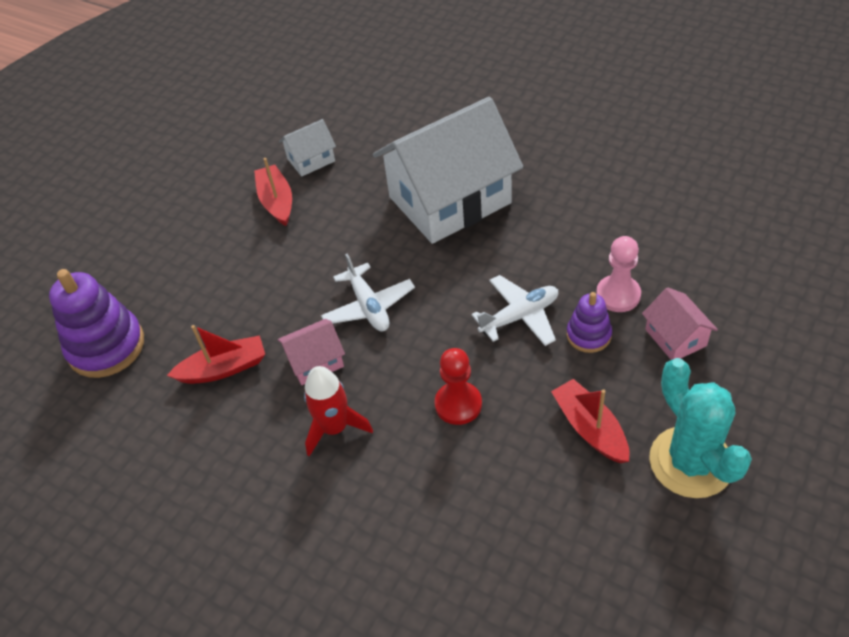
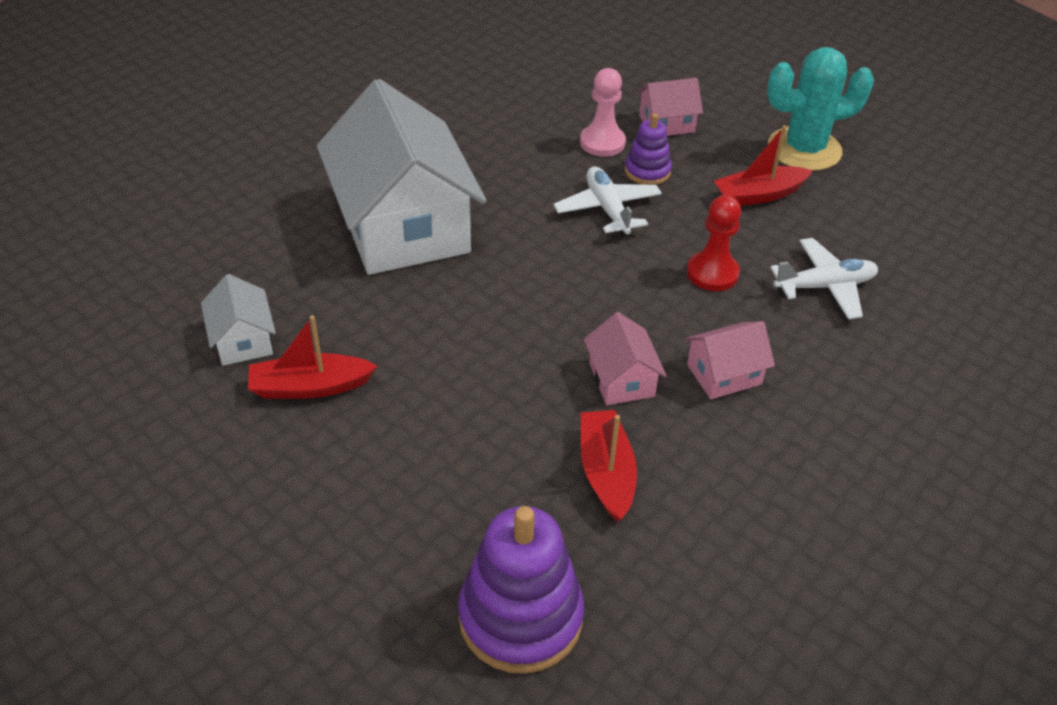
camera: 85 degrees left, 5 degrees down
red rocket [304,366,373,456] -> pink house [685,321,775,399]
white plane [321,254,415,331] -> white plane moved to [770,238,878,320]

